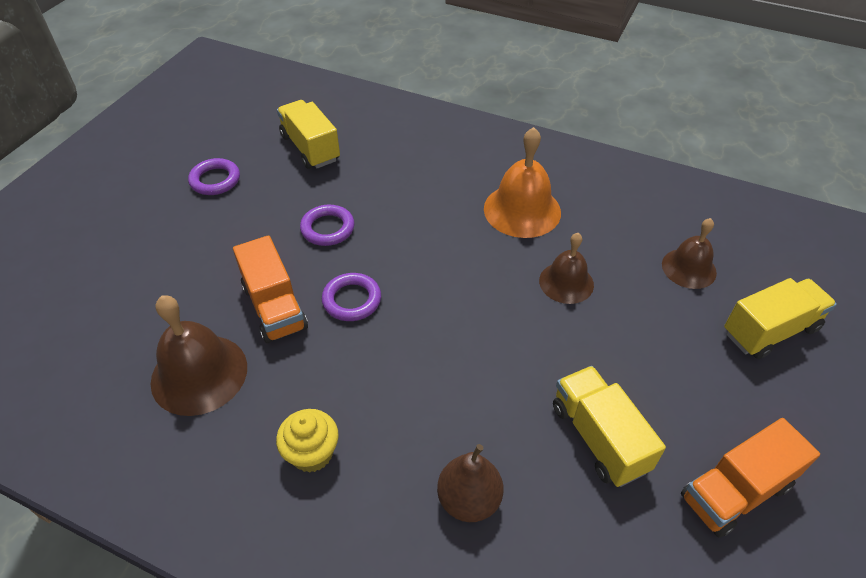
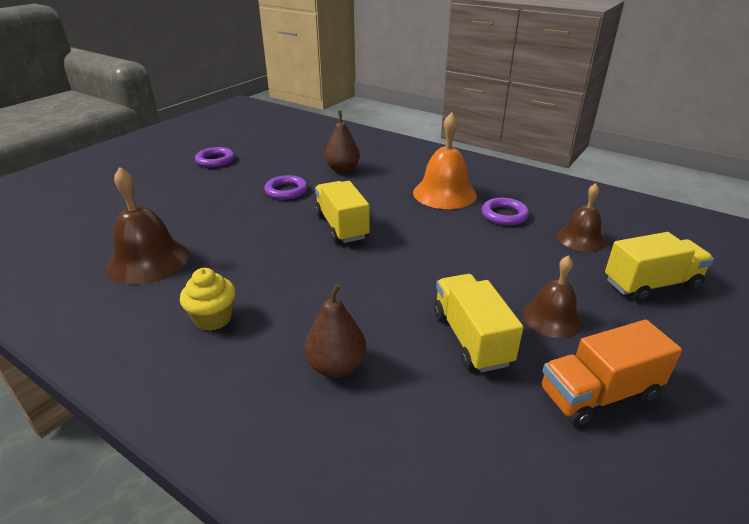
camera: 10 degrees right, 15 degrees down
orange truck [233,235,308,343] -> none
yellow truck [277,100,340,169] -> yellow truck moved to [315,181,370,243]
purple ring [322,273,381,321] -> purple ring moved to [482,198,529,226]
brown bell [539,233,594,304] -> brown bell moved to [523,255,583,338]
none -> brown pear [325,111,360,173]

